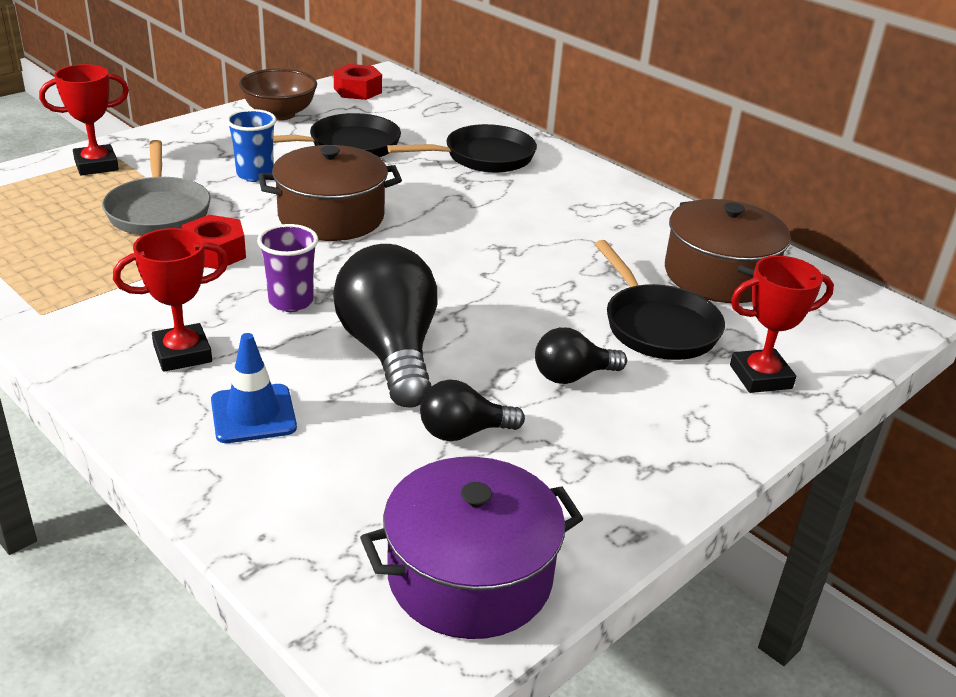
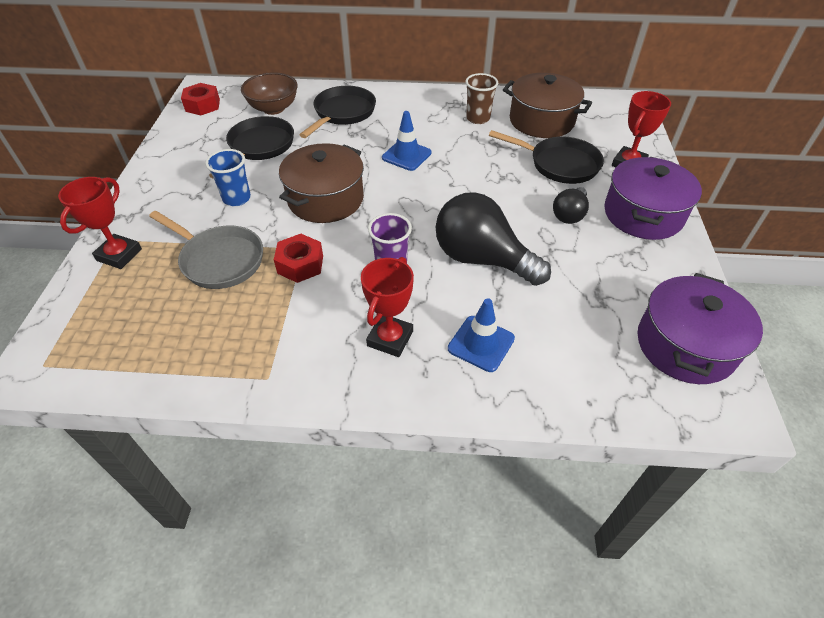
camera: 40 degrees left, 15 degrees up
brown bowl [239,69,317,121] -> brown bowl moved to [241,72,298,115]
black light bulb [420,380,525,441] -> none
none -> blue traffic cone [382,111,432,171]
none -> brown cup [465,73,498,124]
none -> purple pot [604,157,702,240]

